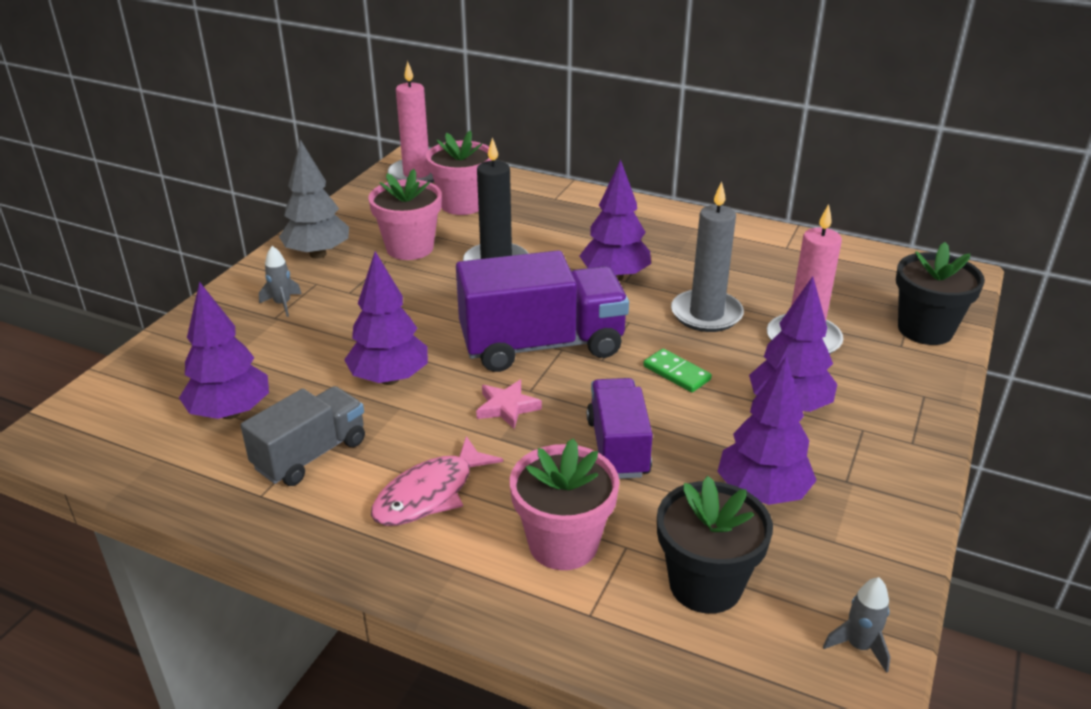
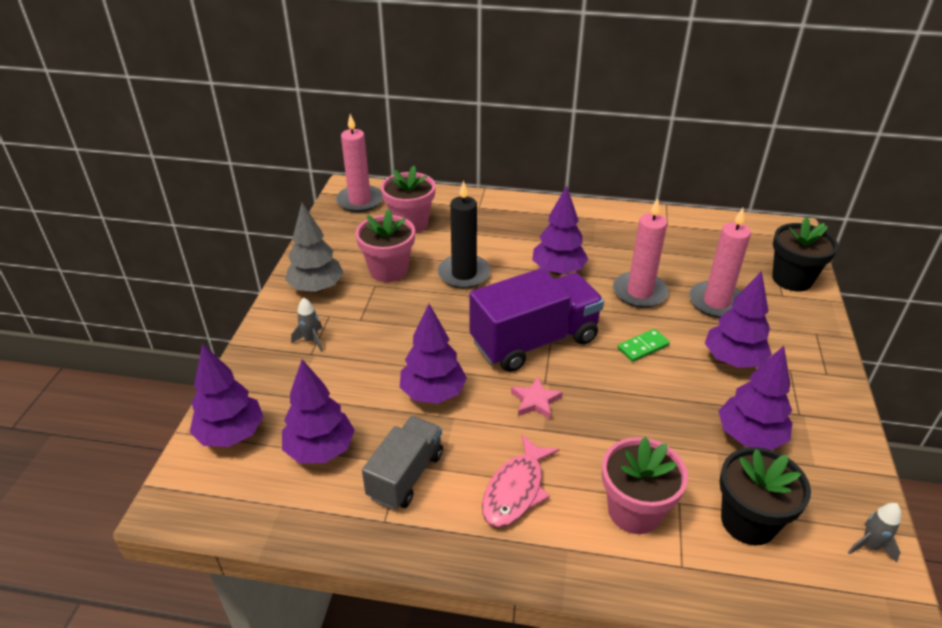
camera: 15 degrees left, 5 degrees up
purple truck [587,378,653,479] -> none
green domino [643,349,712,392] -> green domino turned 60 degrees counterclockwise [618,329,670,362]
grey candle [671,182,744,332] -> pink candle [613,198,669,308]
none -> purple tree [190,343,264,447]

